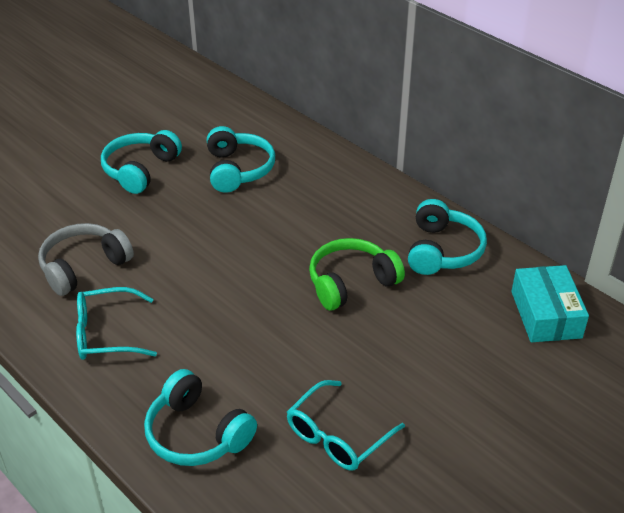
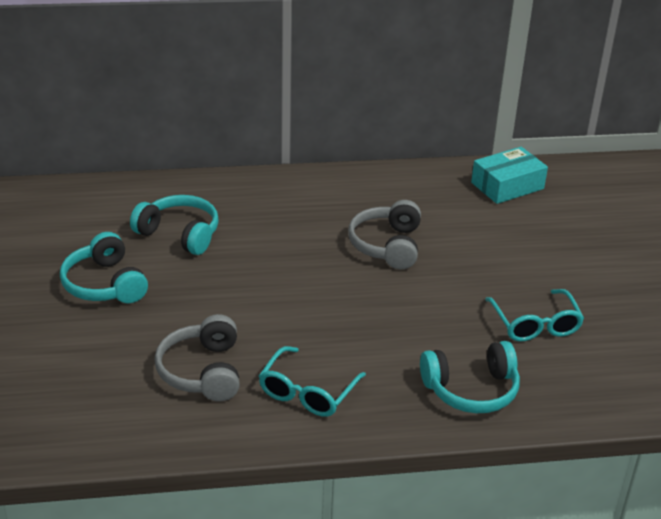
camera: 55 degrees left, 5 degrees down
green headphones [309,238,405,310] -> grey headphones [348,200,421,269]
turquoise headphones [408,199,487,275] -> none
turquoise box [511,265,589,342] -> turquoise box turned 60 degrees counterclockwise [471,147,548,204]

